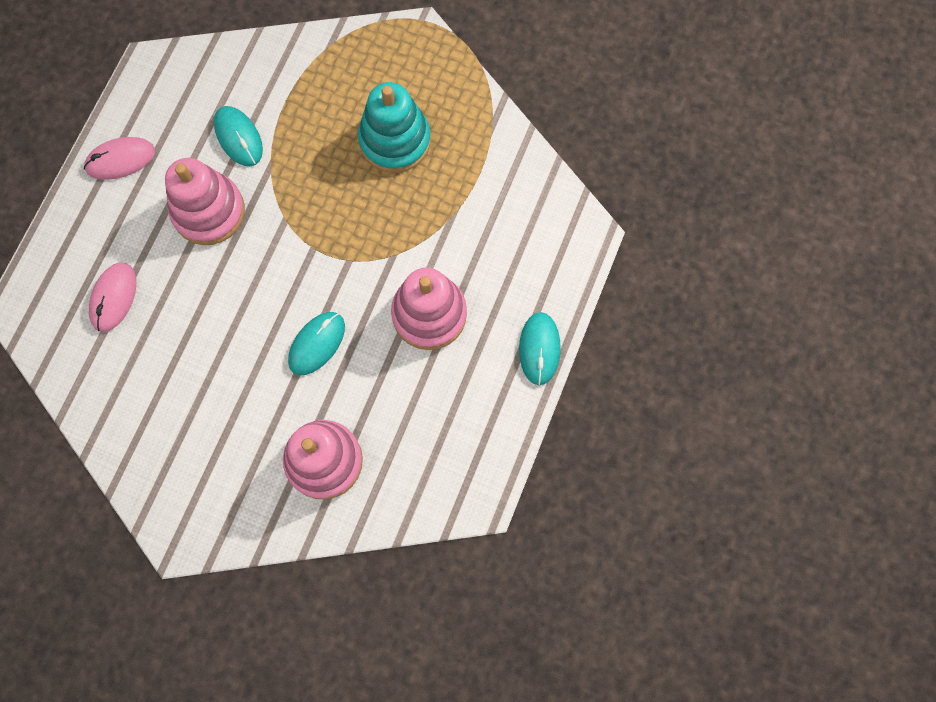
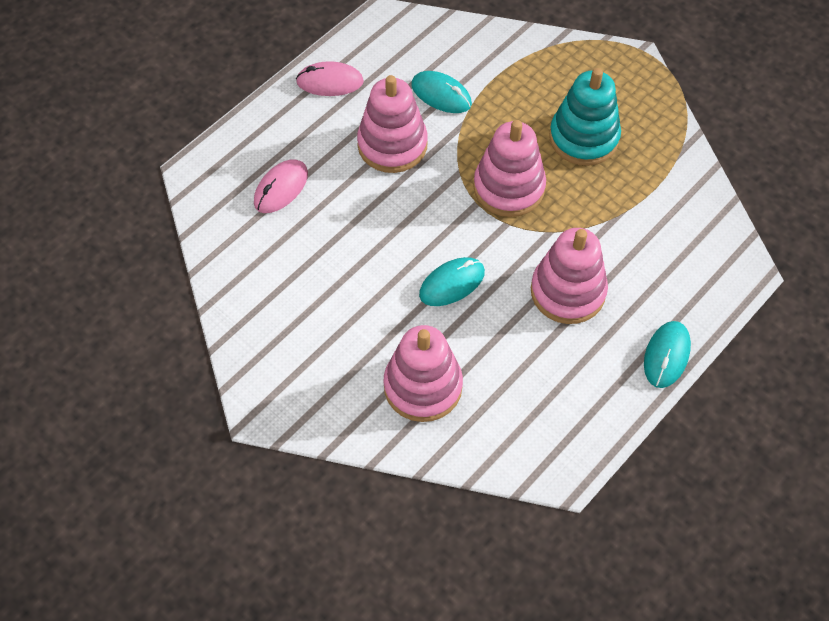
camera: 20 degrees right, 15 degrees down
turquoise mouse [214,106,263,166] -> turquoise mouse turned 45 degrees counterclockwise [411,71,472,113]
none -> pink stacking toy [473,120,546,217]

